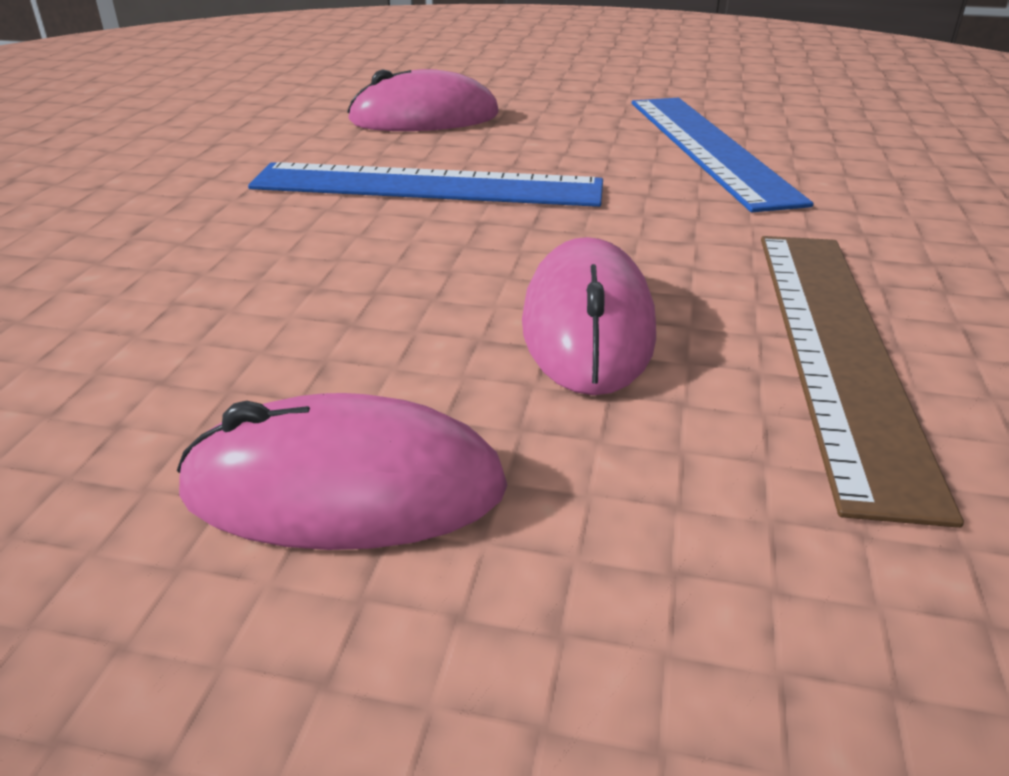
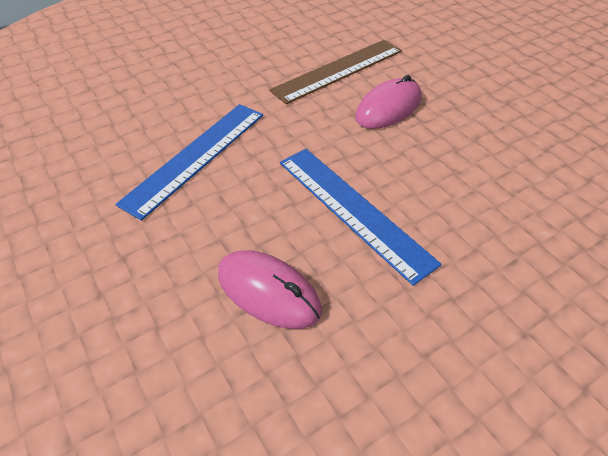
camera: 135 degrees left, 15 degrees up
pink mouse [177,393,508,550] -> none

